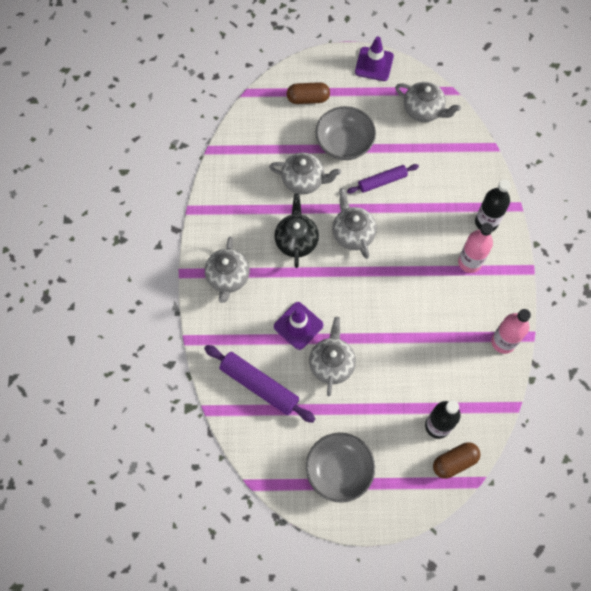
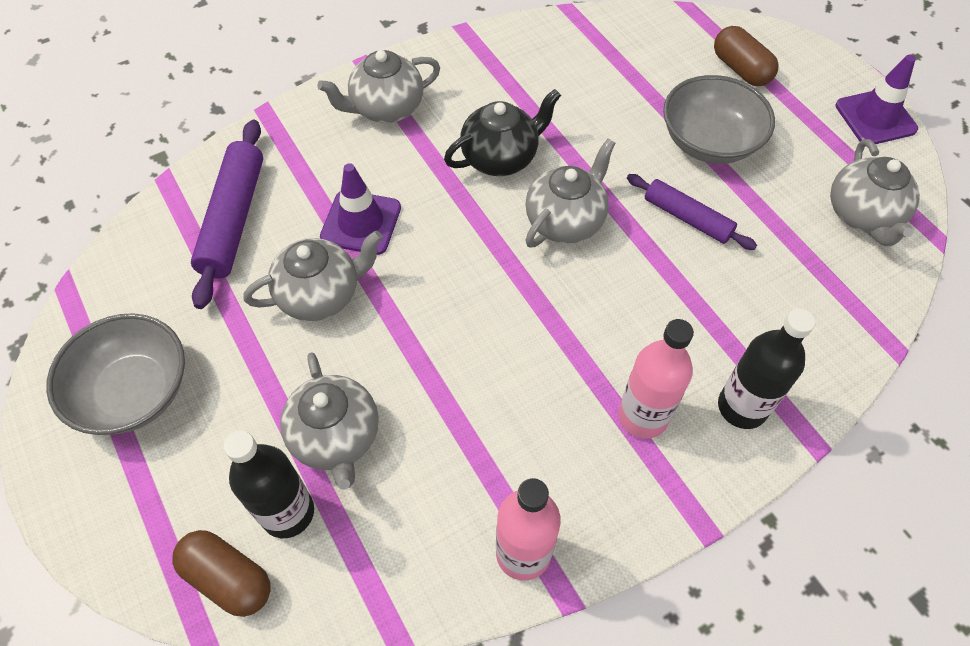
camera: 60 degrees right, 10 degrees down
grey teapot [269,153,341,195] -> grey teapot moved to [280,352,379,490]

